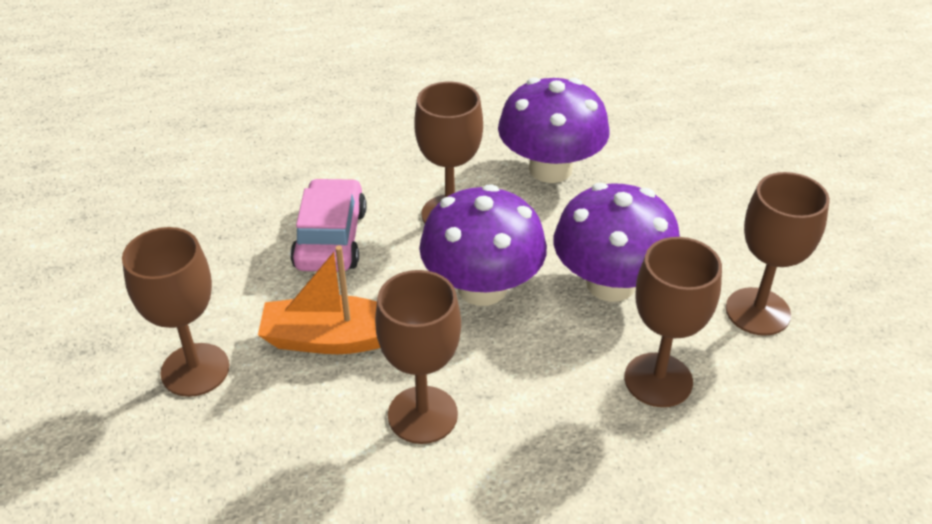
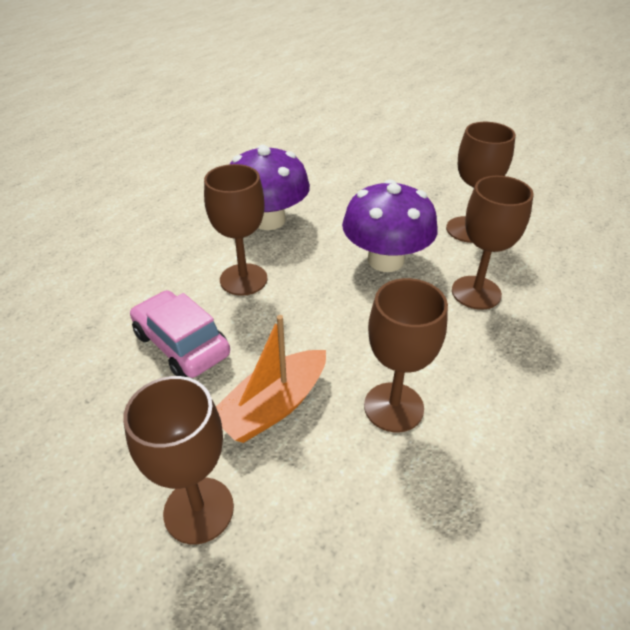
camera: 45 degrees left, 0 degrees up
purple mushroom [419,184,547,306] -> none

